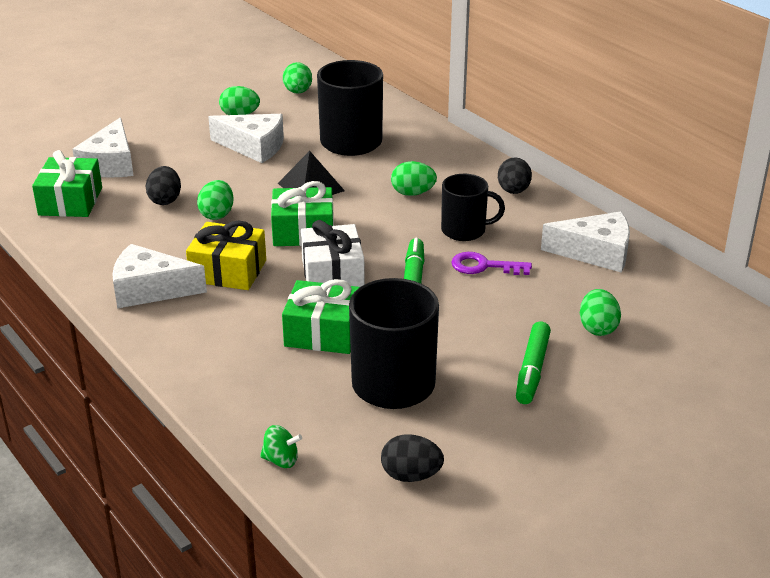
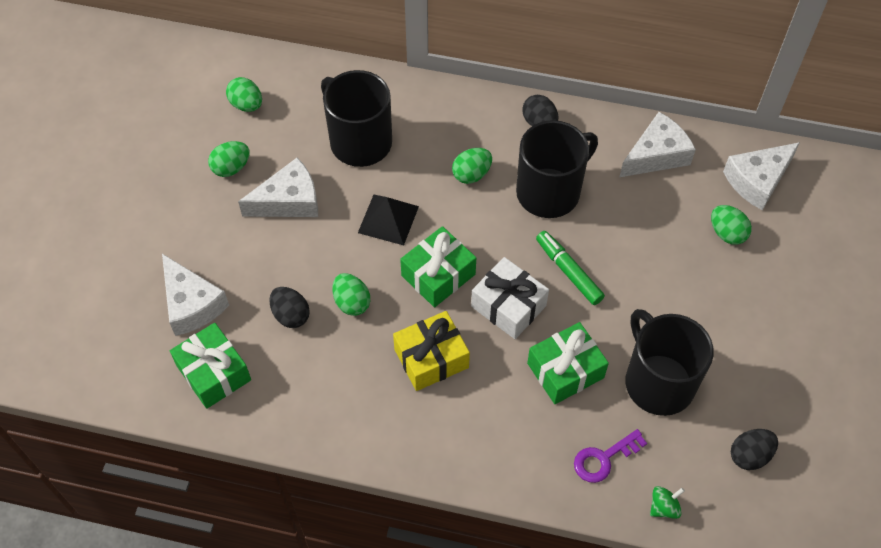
camera: 40 degrees left, 25 degrees up
white cheese [112,244,207,309] -> white cheese moved to [723,142,800,210]
black mug [441,174,505,241] -> black mug [516,120,598,218], size x1.59
purple key [451,252,532,275] -> purple key moved to [574,429,647,483]
green marker [516,322,551,404] -> none

